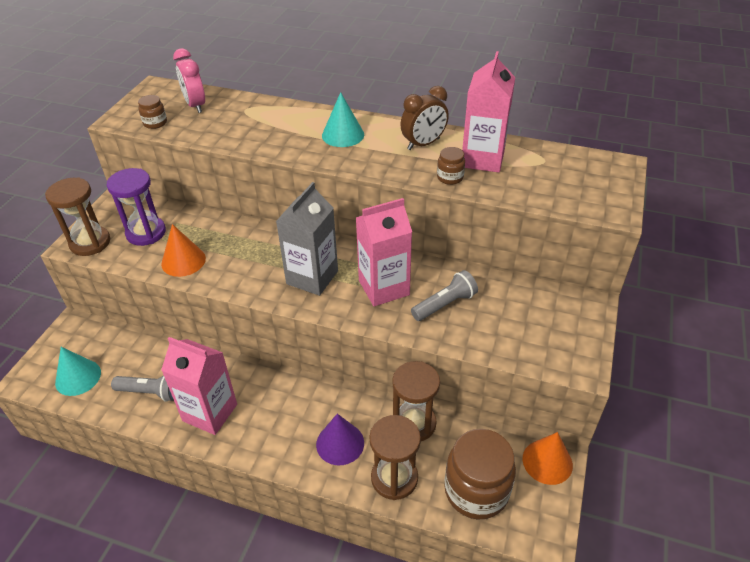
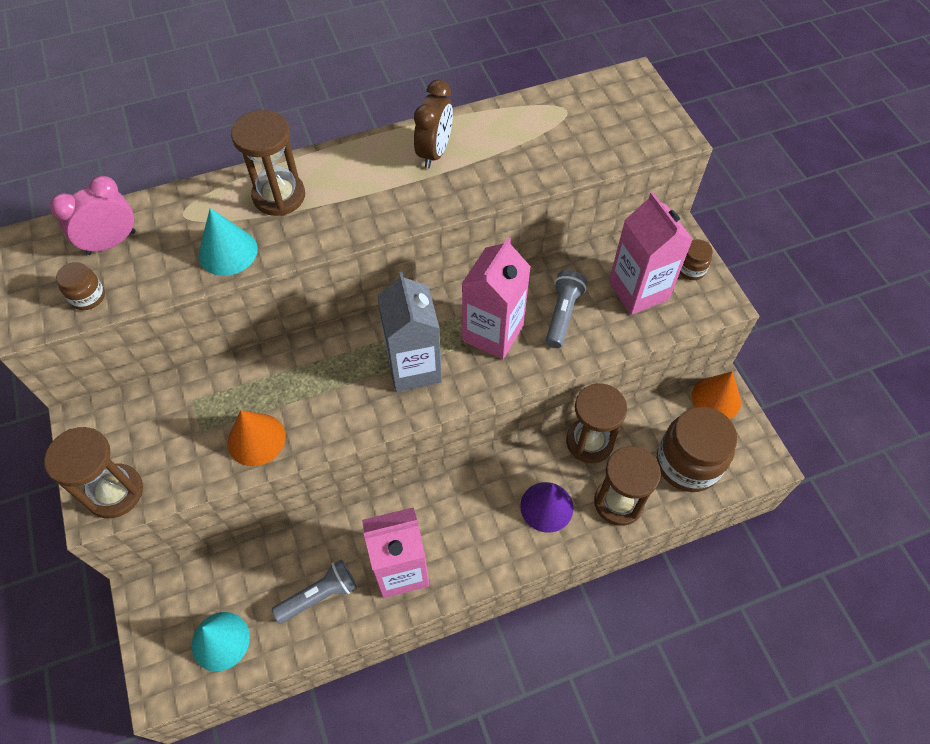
camera: 40 degrees left, 15 degrees up
purple hourglass [107,168,166,246] -> none
pink clock [173,48,205,113] -> pink clock turned 120 degrees clockwise [50,176,135,255]
turquoise cone [322,92,364,147] -> turquoise cone moved to [198,208,258,276]
brown jar [437,147,465,185] -> brown jar moved to [679,239,713,280]
pink carton [462,51,515,173] -> pink carton moved to [609,192,693,315]
none -> brown hourglass [231,110,305,216]

